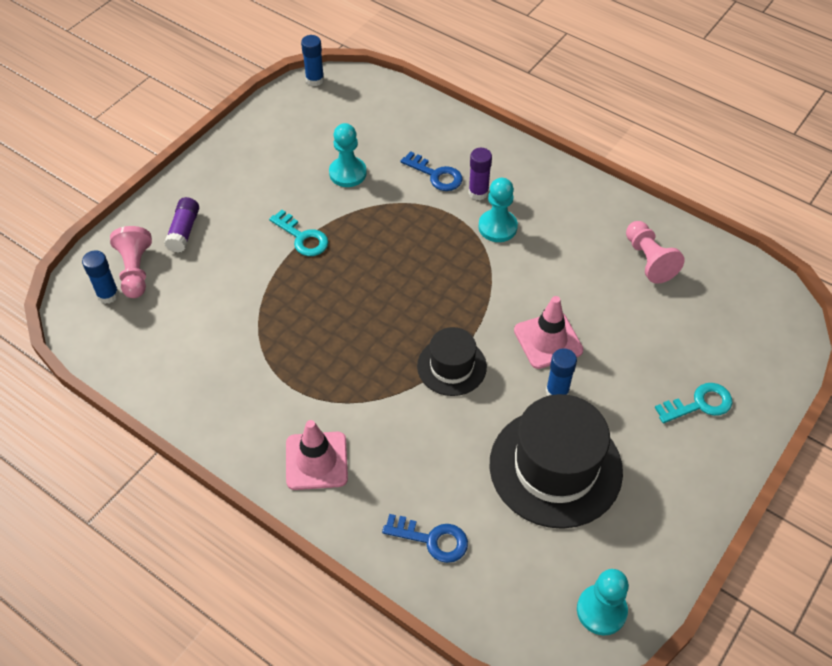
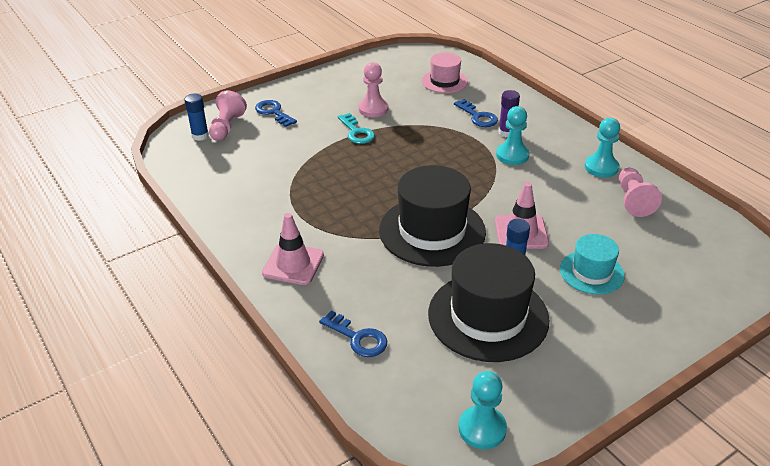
camera: 20 degrees right, 15 degrees down
purple glue stick [164,197,199,252] -> blue key [255,100,297,127]
blue glue stick [301,35,324,86] -> none
turquoise pawn [329,123,367,187] -> turquoise pawn moved to [585,118,620,178]
black hat [417,327,487,396] -> black hat [379,165,486,267], size x1.79
turquoise key [655,383,732,423] -> none
none -> pink pawn [358,62,388,117]
none -> pink hat [422,53,468,93]
none -> turquoise hat [560,234,625,295]

